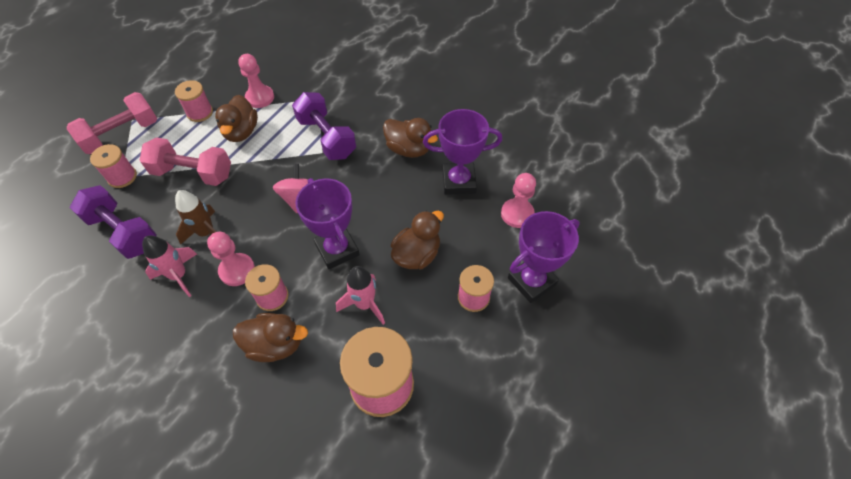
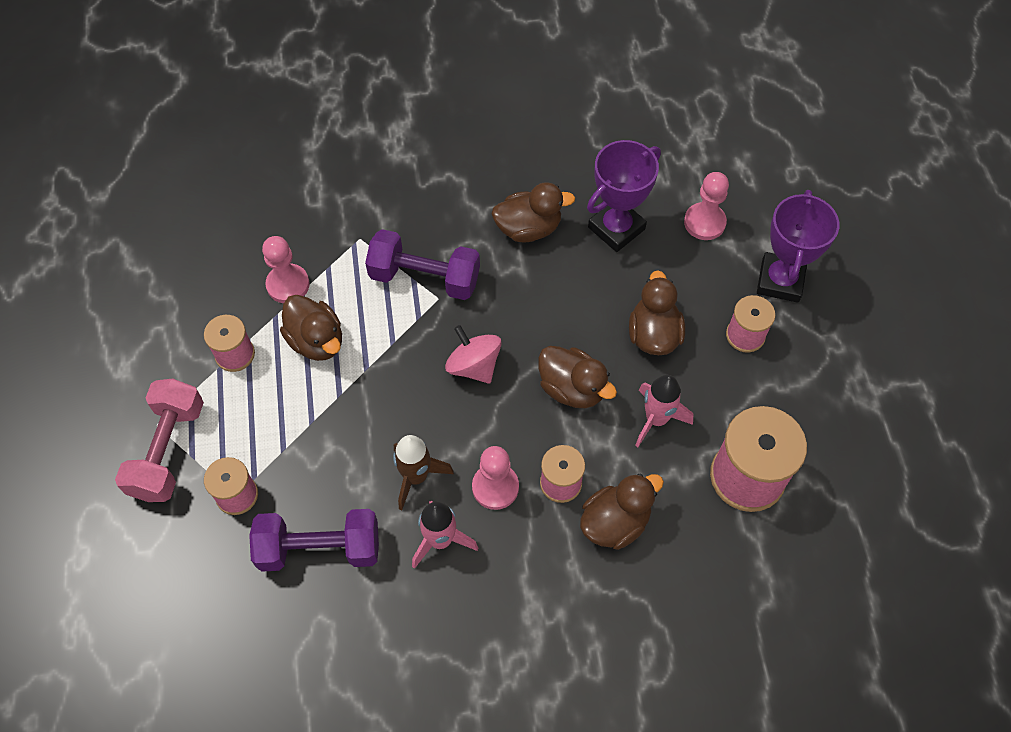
camera: 40 degrees left, 5 degrees up
pink dumbbell [139,137,231,186] -> none
purple trophy [295,178,360,269] -> brown duck [538,346,617,408]

